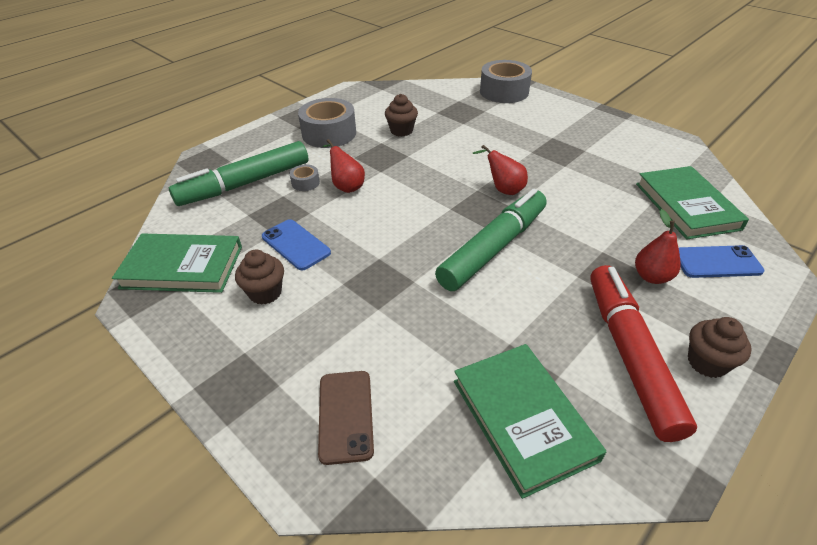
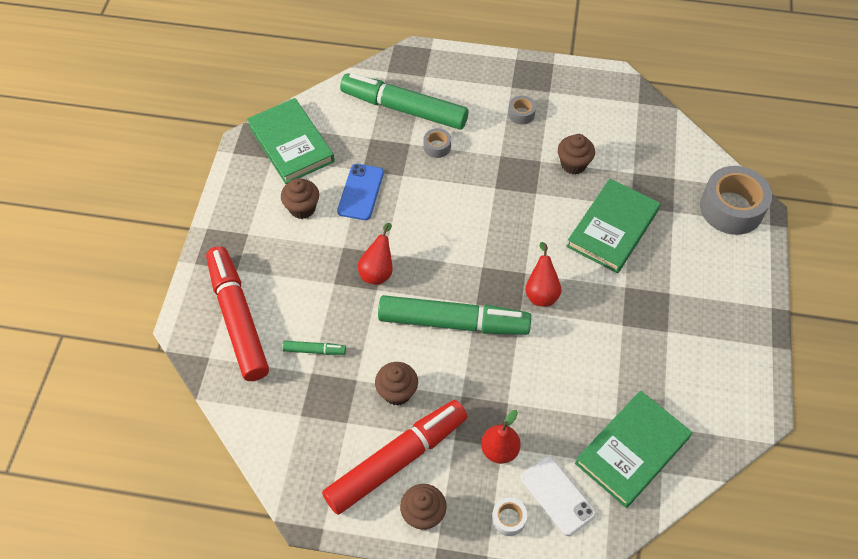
camera: 55 degrees right, 15 degrees up
grey tape [298,98,356,148] -> grey tape [508,96,536,124], size x0.45
brown phone [318,371,374,465] -> red marker [206,246,269,381]
red pear [322,139,365,193] -> red pear moved to [358,223,393,285]
green book [454,344,606,499] -> green book moved to [566,178,661,273]
blue phone [679,245,764,278] -> white phone [520,456,596,536]
none -> green marker [283,341,346,355]
none -> brown cupcake [375,362,418,406]
none -> white tape [492,498,527,536]

